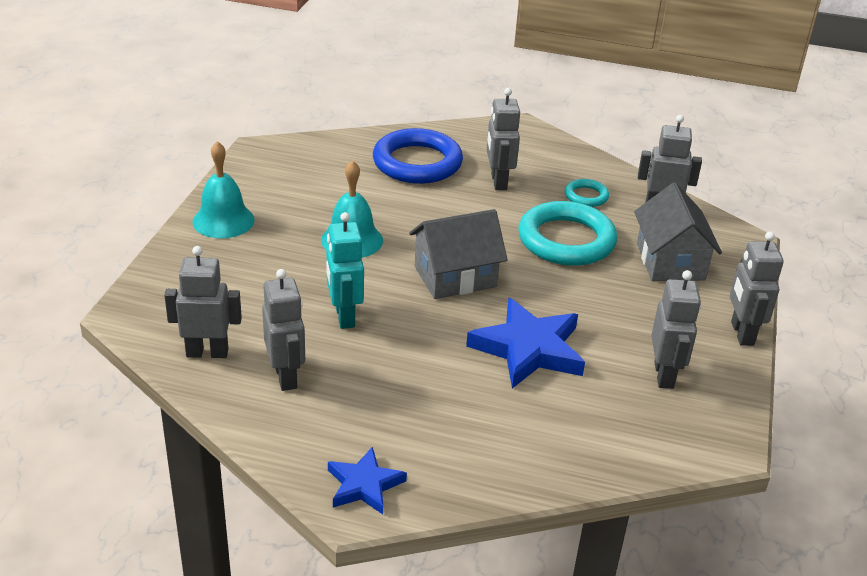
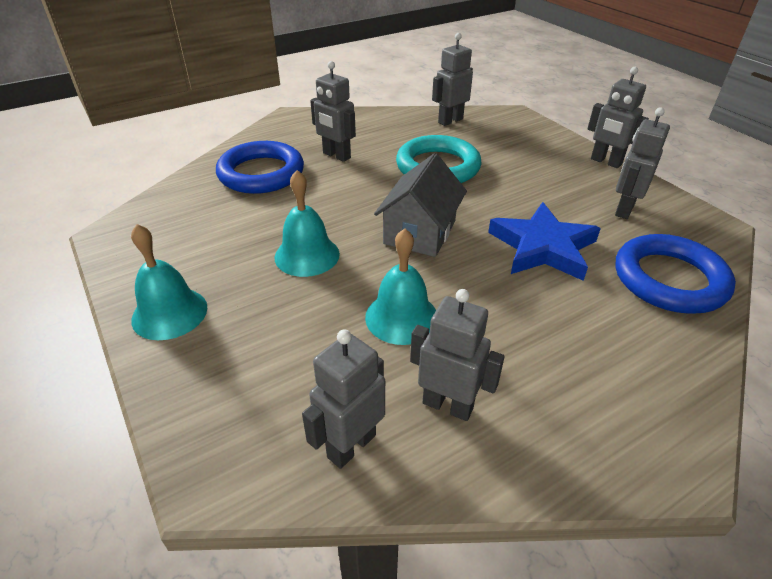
camera: 45 degrees left, 5 degrees up
turquoise robot [326,212,364,329] -> turquoise bell [365,228,436,345]
blue star [328,447,407,514] -> none
turquoise ring [565,179,609,207] -> none
grey house [634,183,722,281] -> none
grey robot [651,270,701,389] -> grey robot turned 105 degrees counterclockwise [615,107,670,219]
none -> blue ring [616,234,736,314]

